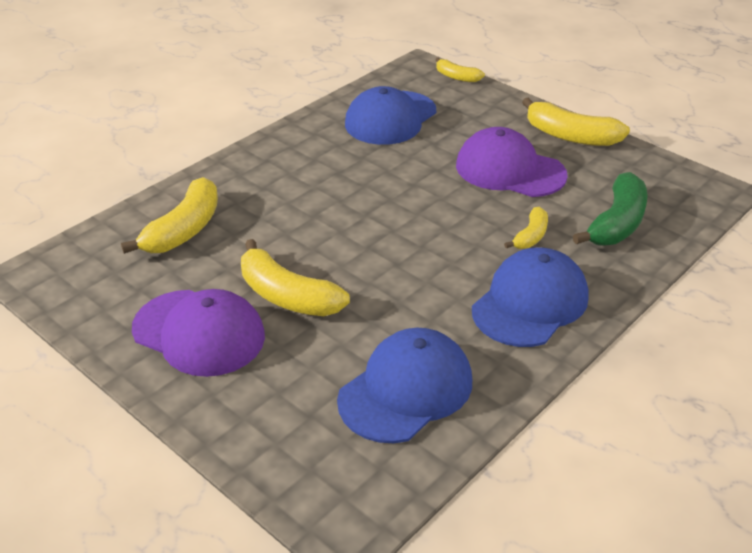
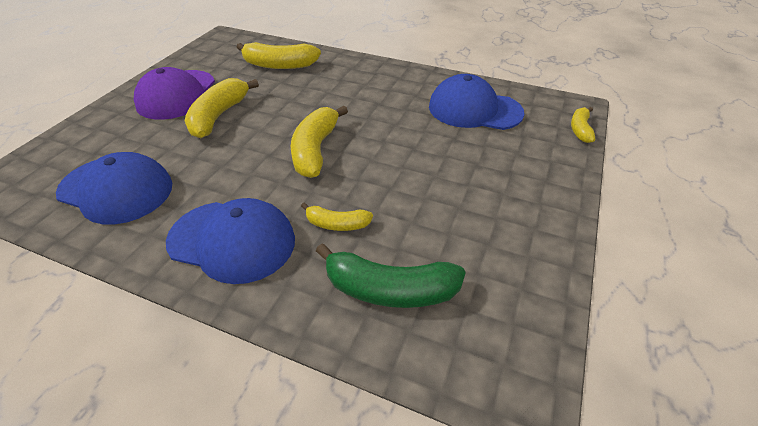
camera: 70 degrees right, 5 degrees up
purple cap [456,127,568,197] -> none
yellow banana [522,98,630,146] -> yellow banana moved to [291,106,348,178]

